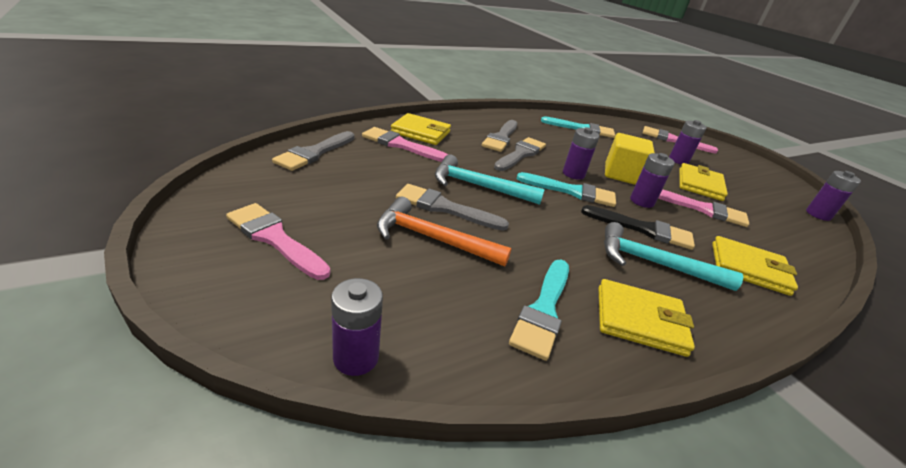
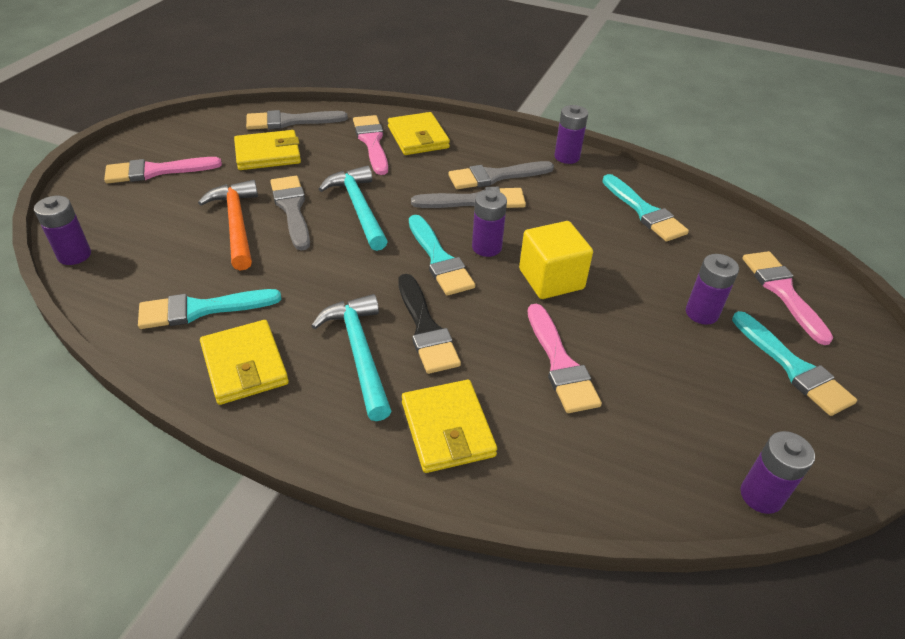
camera: 55 degrees right, 10 degrees up
pink brush [226,203,330,280] -> pink brush turned 105 degrees counterclockwise [104,157,222,183]
purple battery [630,153,675,208] -> purple battery moved to [554,105,588,164]
yellow wallet [679,163,728,201] -> yellow wallet moved to [234,130,301,170]
none -> turquoise brush [732,311,857,416]

